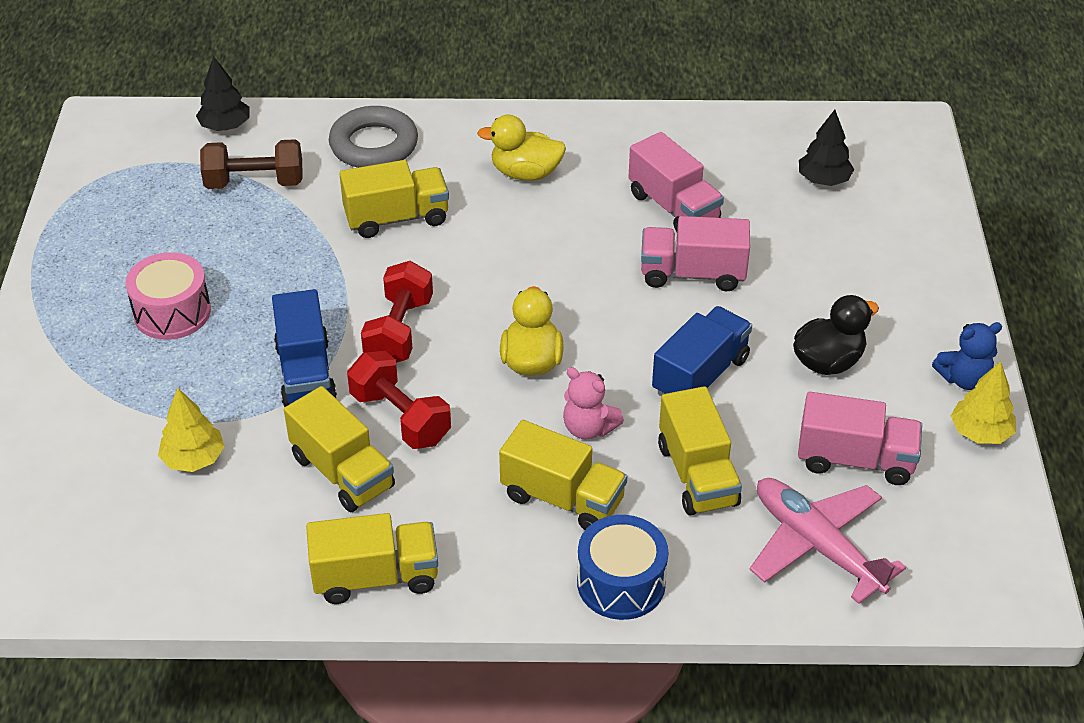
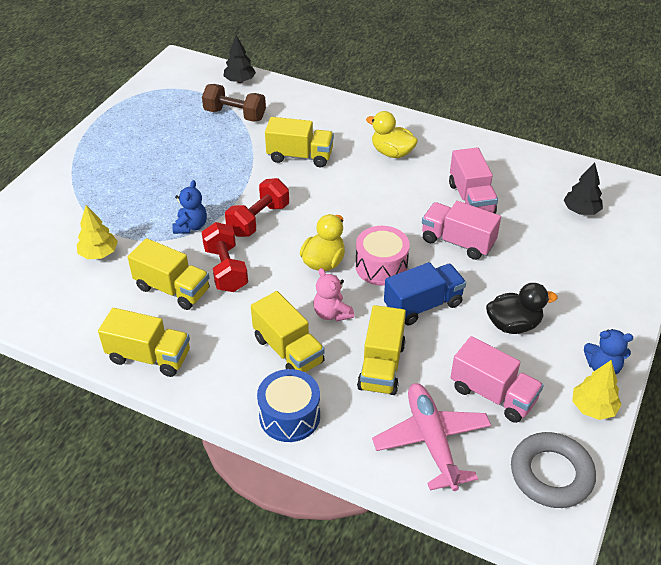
camera: 25 degrees right, 0 degrees up
pink drum [126,252,211,340] -> pink drum moved to [355,226,410,286]
blue truck [272,289,337,407] -> blue teddy bear [172,180,207,234]
yellow truck [284,386,395,512] -> yellow truck turned 45 degrees counterclockwise [128,238,210,310]
grey ring [329,106,418,168] -> grey ring moved to [511,432,596,508]

